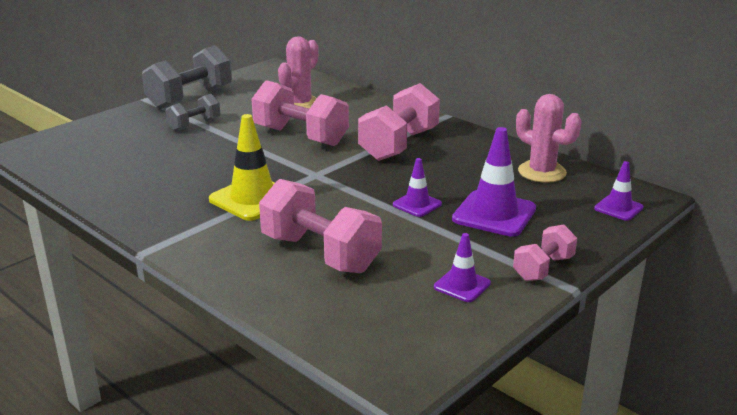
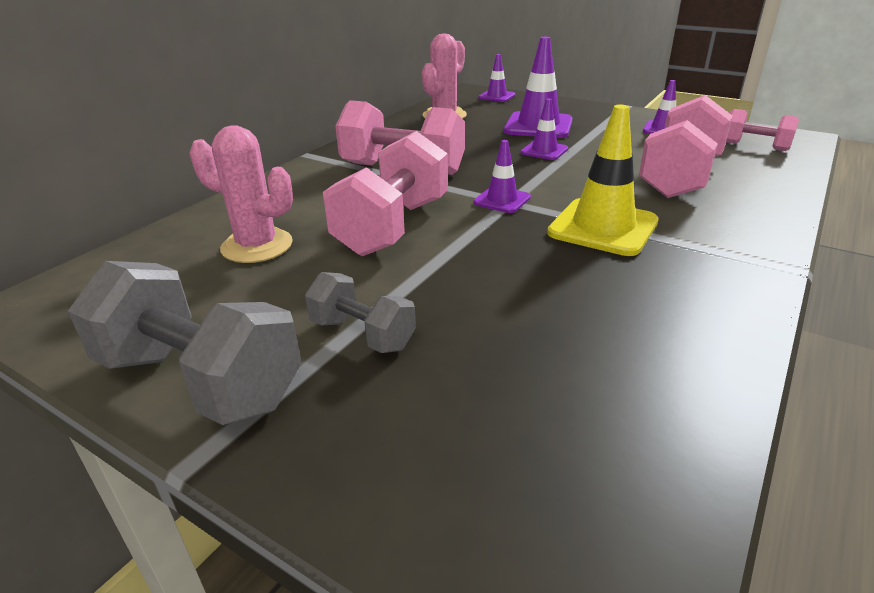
camera: 100 degrees left, 5 degrees up
pink dumbbell [513,224,577,281] -> pink dumbbell moved to [726,109,799,151]
none -> purple traffic cone [473,140,531,213]

